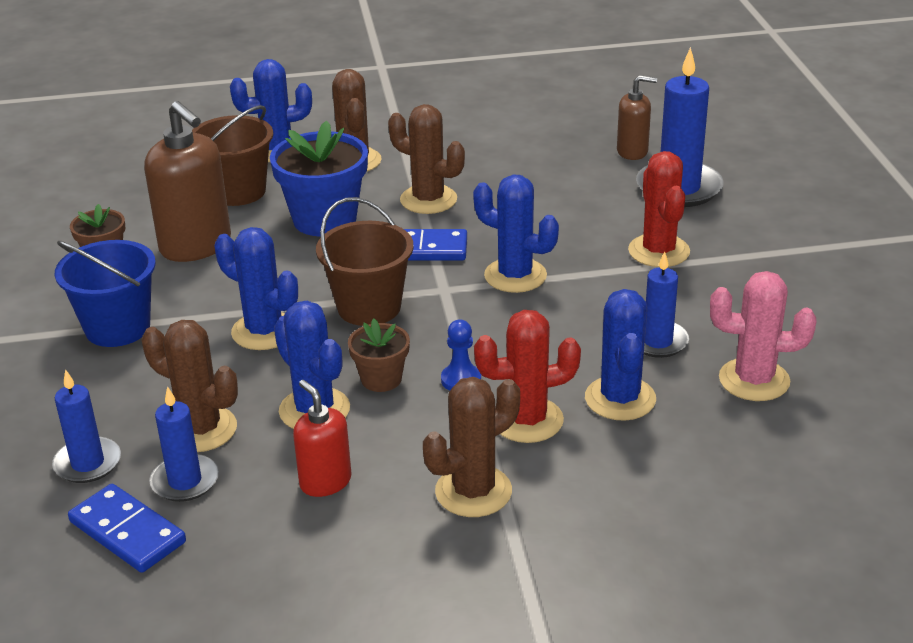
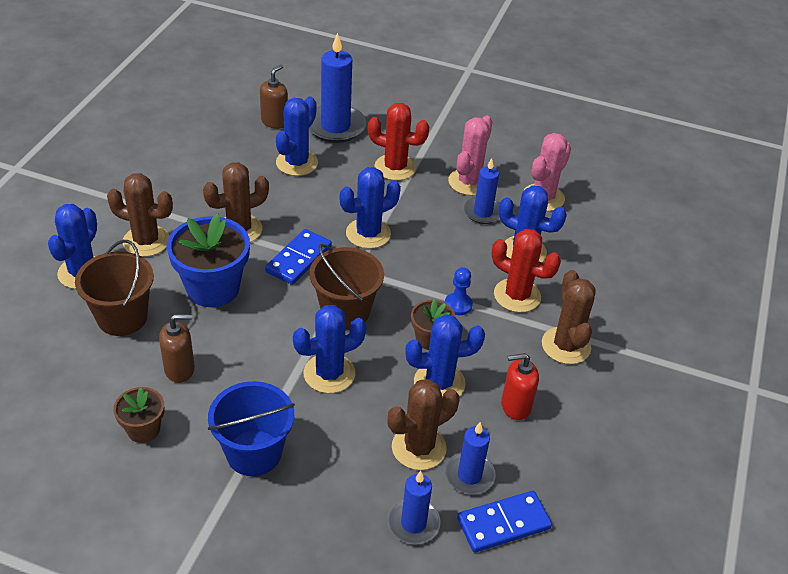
camera: 65 degrees left, 10 degrees up
brown soap dispenser [144,101,231,262] -> brown soap dispenser [159,314,195,383], size x0.57
red cactus [474,310,581,443] -> red cactus turned 75 degrees counterclockwise [492,229,561,312]
none -> blue cactus [276,97,318,176]
none -> pink cactus [448,116,492,196]

